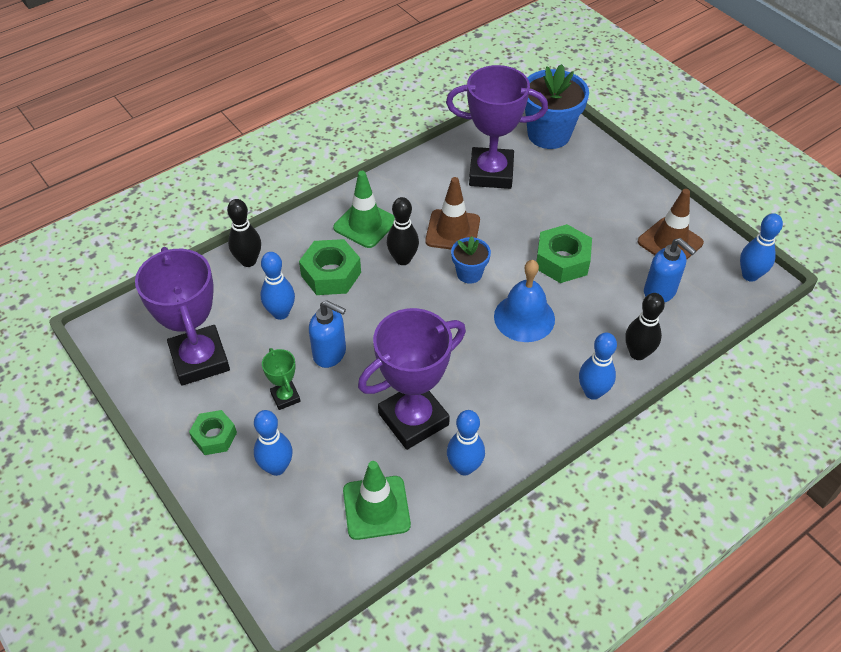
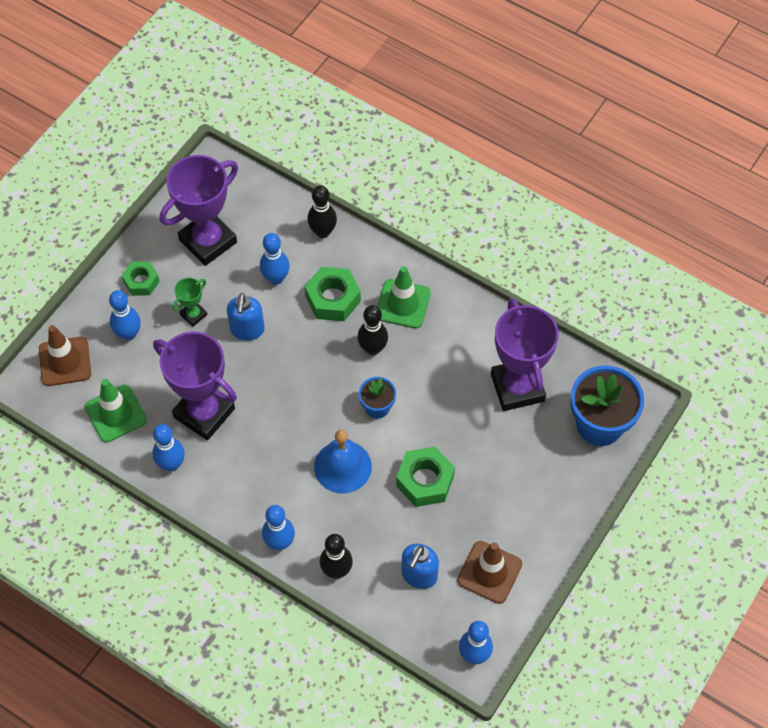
camera: 70 degrees right, 10 degrees up
brown traffic cone [425,177,480,249] -> brown traffic cone moved to [39,325,91,386]

